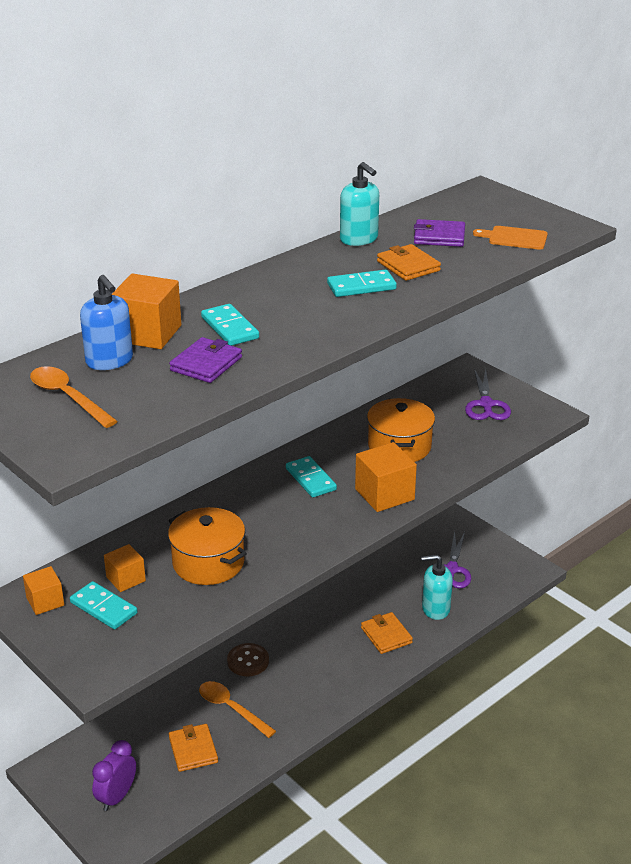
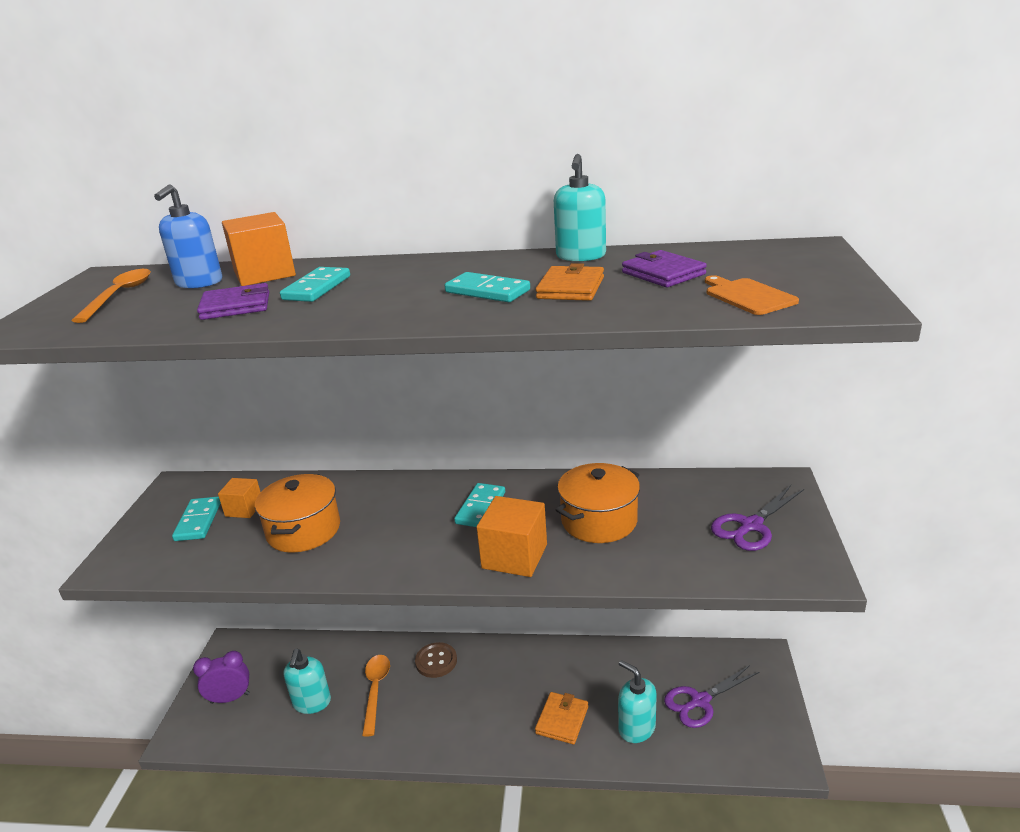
camera: 50 degrees right, 5 degrees down
orange cube [23,566,64,615] -> none
orange wallet [169,724,218,772] -> turquoise soap dispenser [283,649,331,714]

